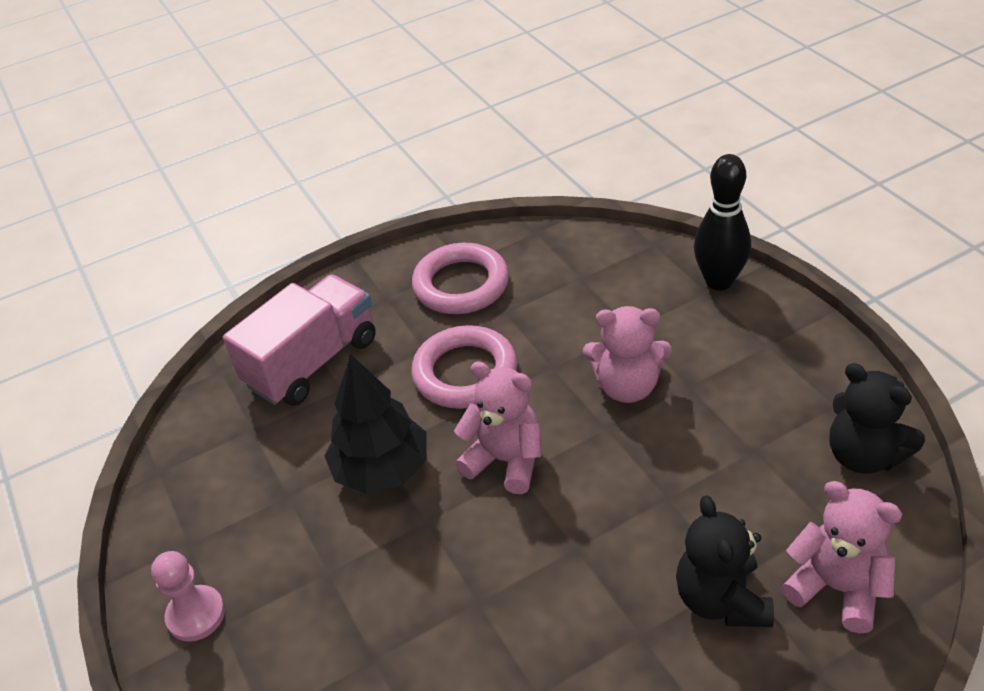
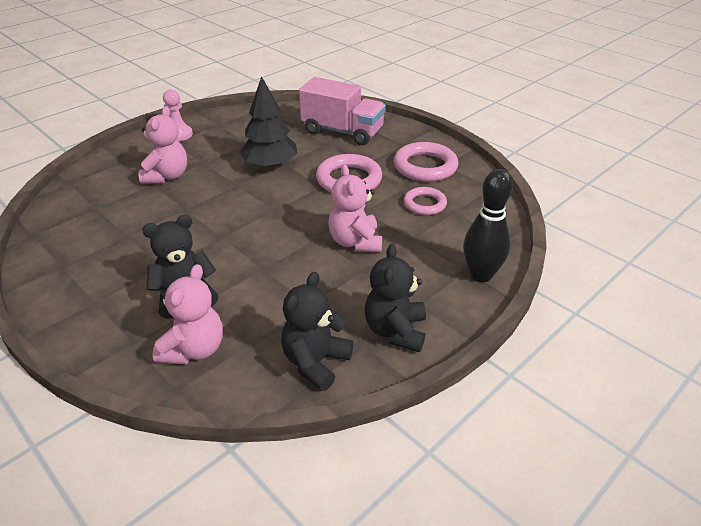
camera: 70 degrees right, 5 degrees down
pink teddy bear [454,361,541,494] -> pink teddy bear moved to [139,106,187,184]
none -> black teddy bear [365,244,426,352]
none -> pink ring [404,187,447,215]

